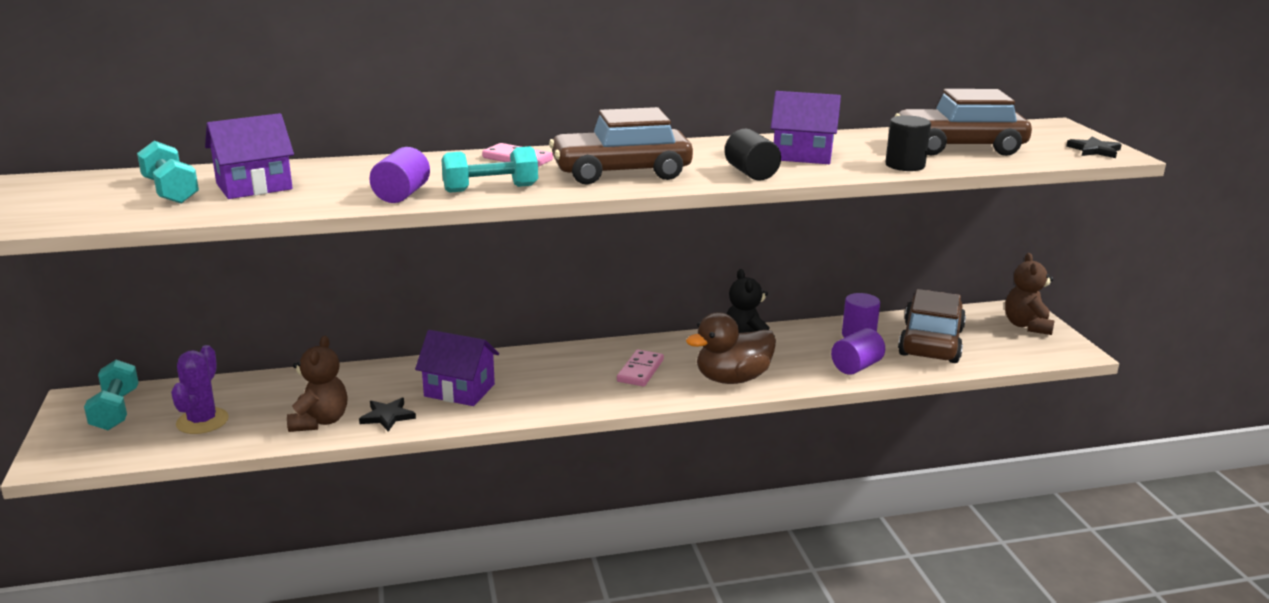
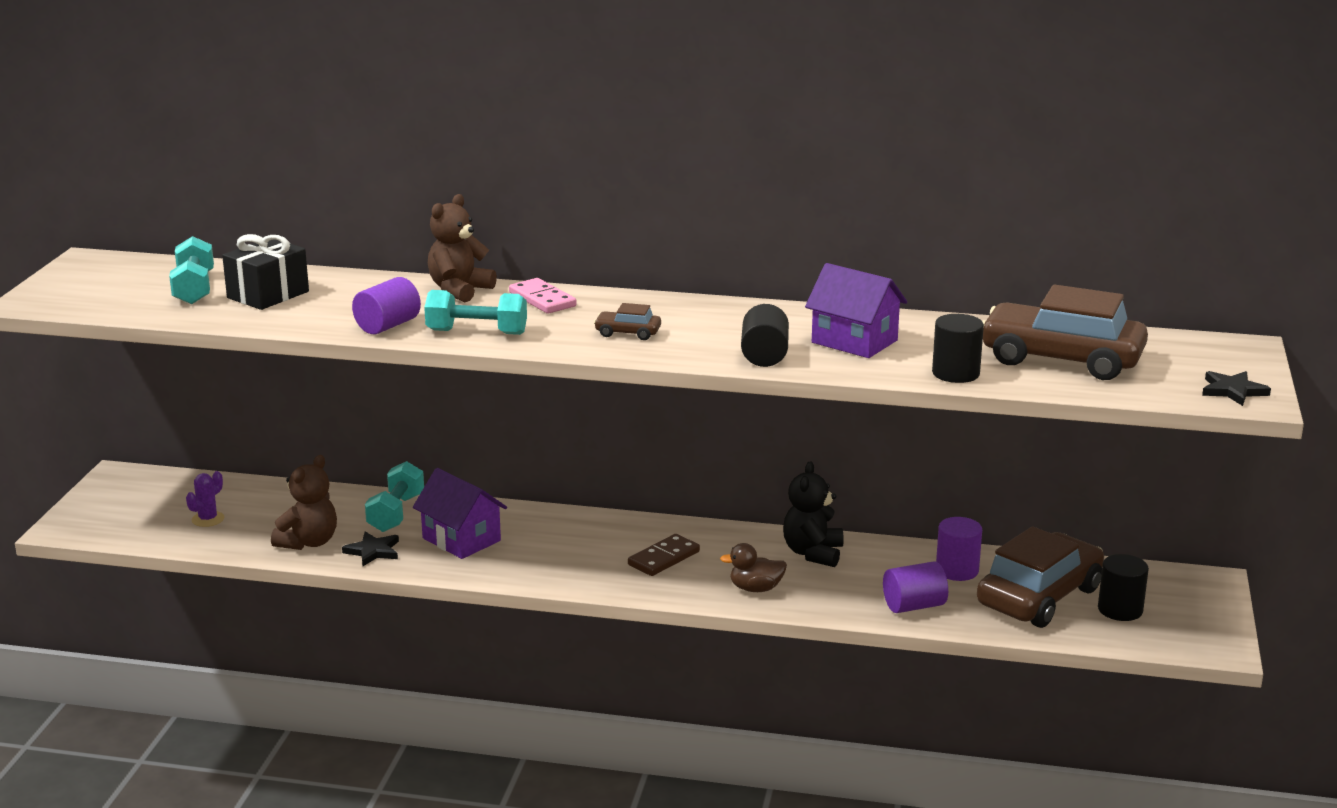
camera: 25 degrees right, 0 degrees up
turquoise dumbbell [84,360,139,430] -> turquoise dumbbell moved to [365,461,424,532]
purple cactus [171,345,229,434] -> purple cactus [186,471,224,527], size x0.64
purple house [205,113,294,199] -> black gift [222,234,309,310]
brown car [549,107,693,185] -> brown car [594,303,661,340], size x0.42
pink domino [617,350,664,386] -> brown domino [628,534,700,576]
brown duck [686,312,776,384] -> brown duck [720,543,787,592], size x0.57
brown teddy bear [1005,253,1055,335] -> brown teddy bear moved to [428,194,497,302]
none -> black cylinder [1098,554,1149,621]

